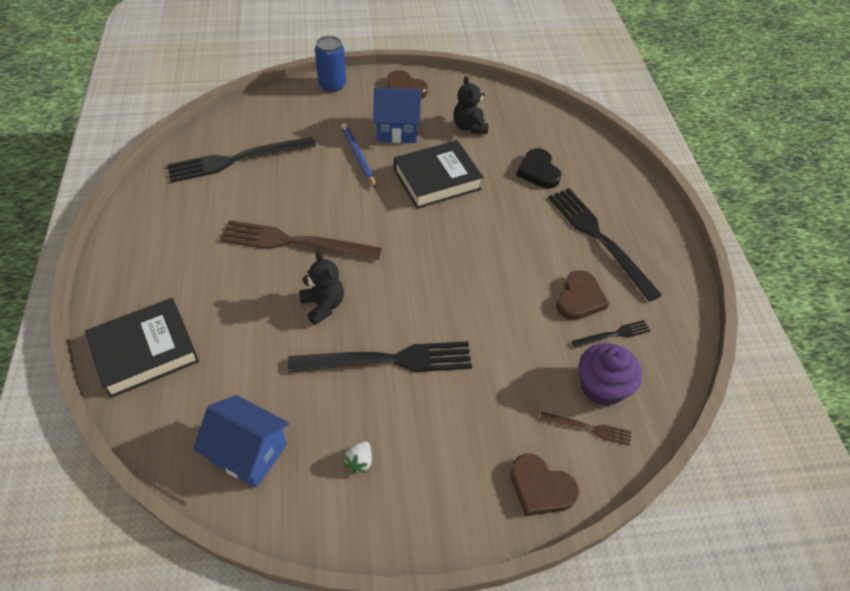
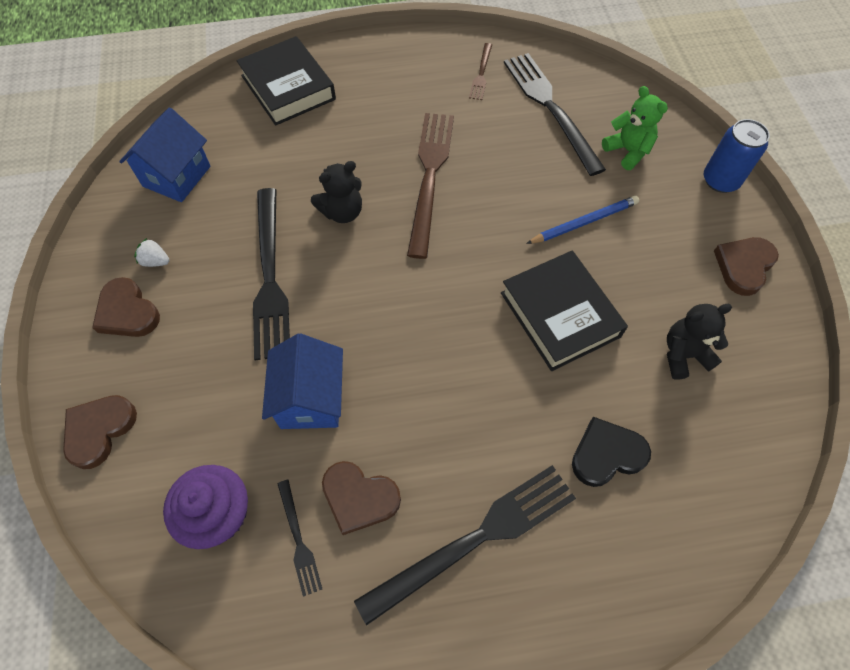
camera: 90 degrees right, 10 degrees up
blue house [373,87,421,143] -> blue house moved to [262,334,343,429]
brown fork [540,412,631,446] -> brown fork moved to [469,43,492,100]
none -> brown heart [92,277,160,337]
none -> green teddy bear [602,86,668,170]

